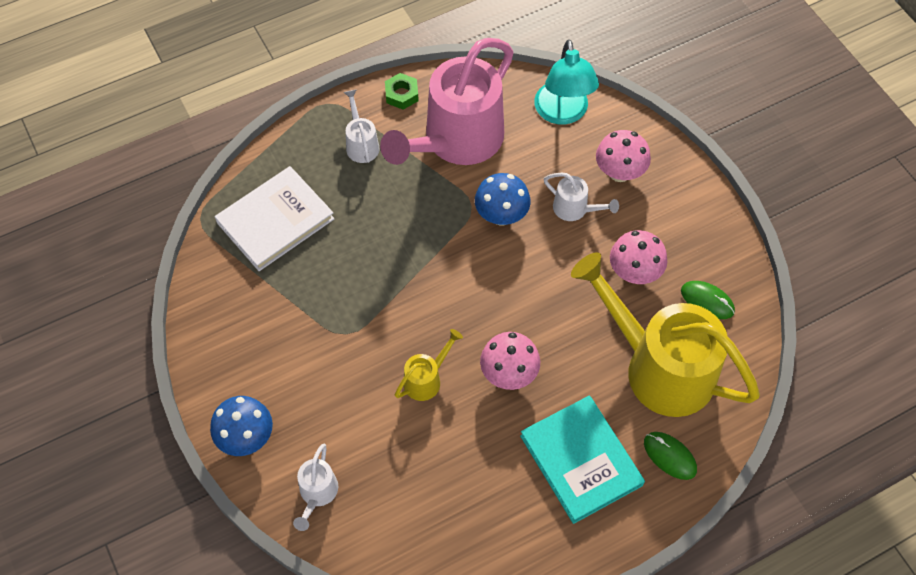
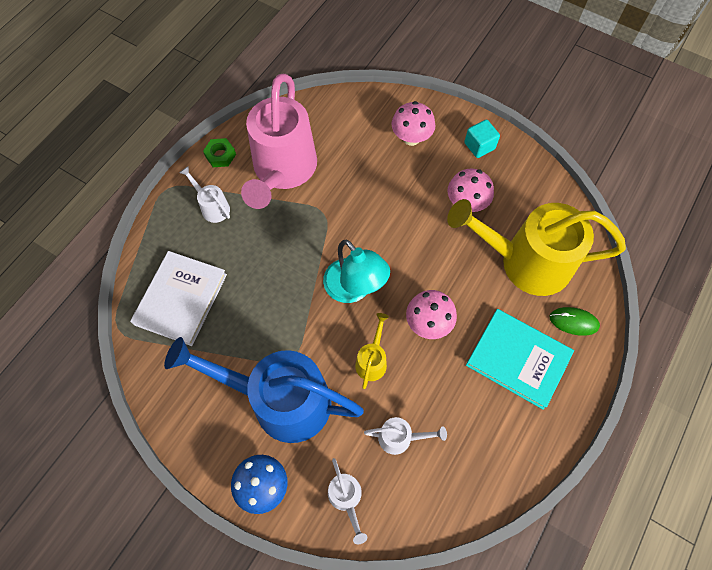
camera: 30 degrees left, 5 degrees up
blue mushroom [475,173,531,226] -> none
turquoise lamp [534,40,599,125] -> turquoise lamp moved to [323,240,390,303]
white watering can [544,173,619,221] -> white watering can moved to [364,417,447,455]
green mouse [681,281,735,319] -> none
none -> blue watering can [164,337,364,443]
none -> turquoise cube [464,119,500,158]

